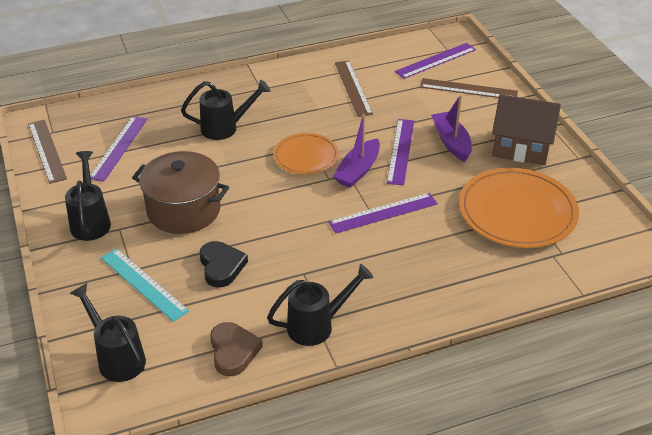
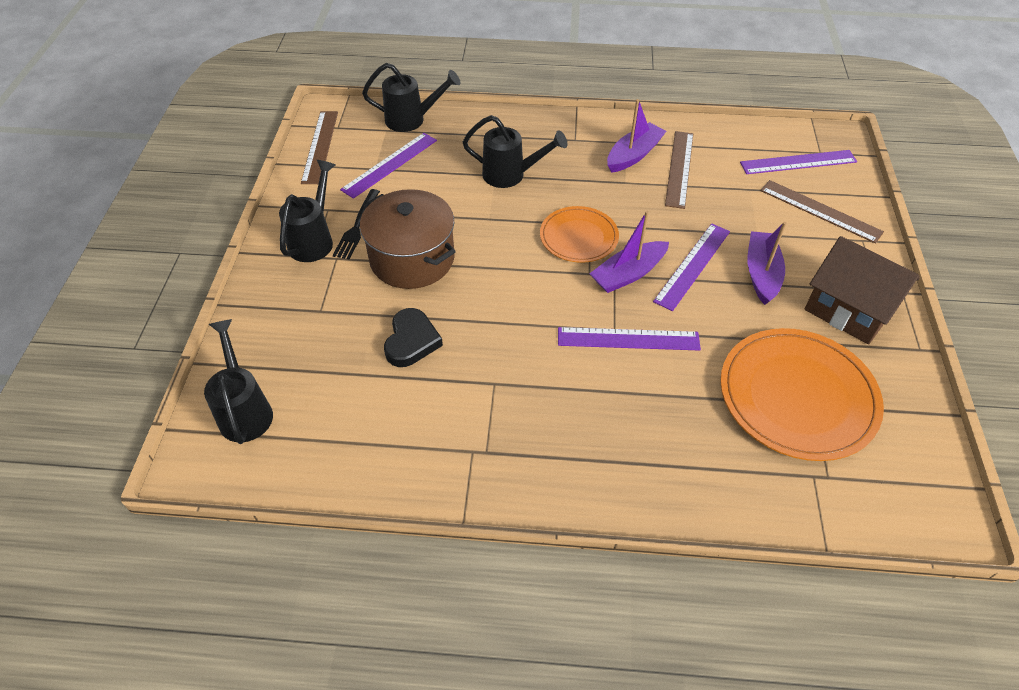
camera: 25 degrees right, 10 degrees up
turquoise ruler [101,248,189,322] -> none
brown heart [210,322,263,376] -> none
black watering can [267,264,374,346] -> black watering can moved to [362,63,461,132]
none -> black fork [333,189,380,260]
none -> purple boat [607,99,666,173]

